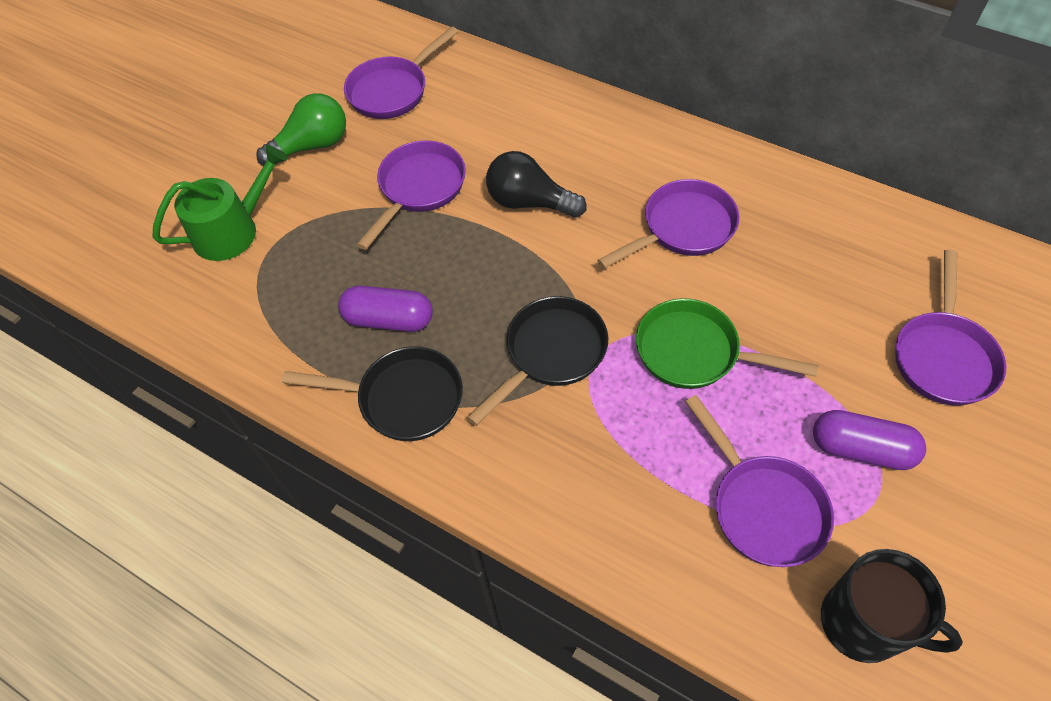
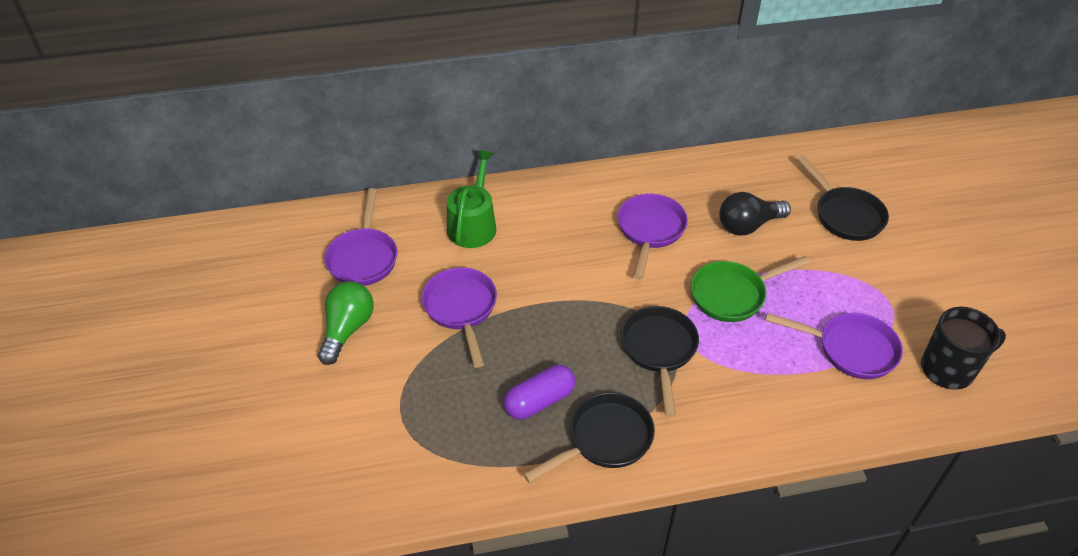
camera: 45 degrees left, 10 degrees down
green watering can [152,145,288,261] -> green watering can moved to [447,150,496,248]
black light bulb [486,151,587,218] -> black light bulb moved to [719,192,791,236]
purple capsule [813,410,926,470] -> none
purple pan [895,250,1006,406] -> black pan [797,156,889,241]

